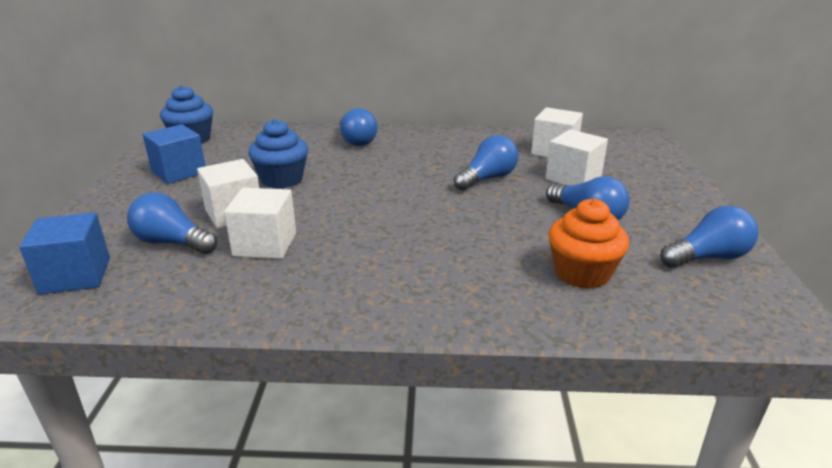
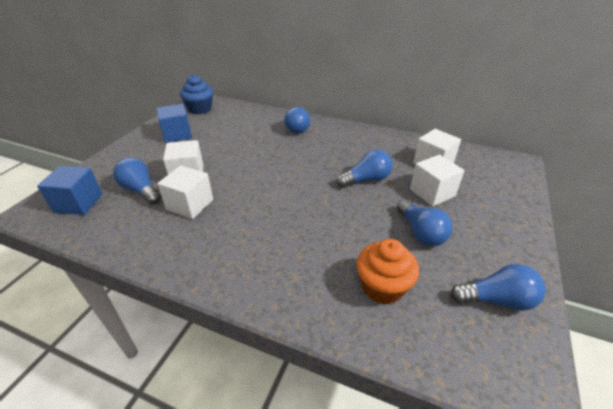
camera: 20 degrees right, 10 degrees up
blue cupcake [248,119,308,189] -> none

